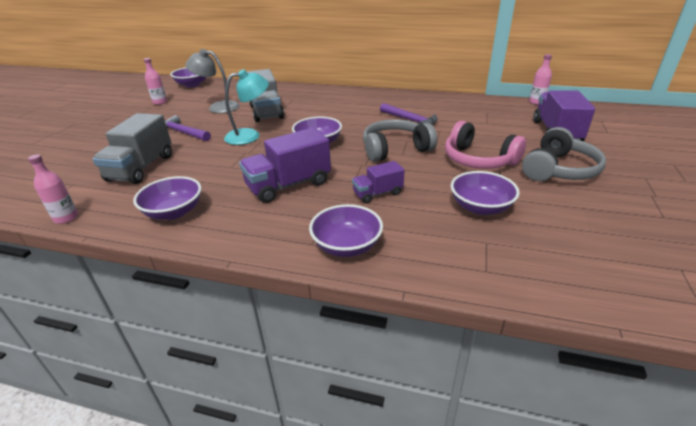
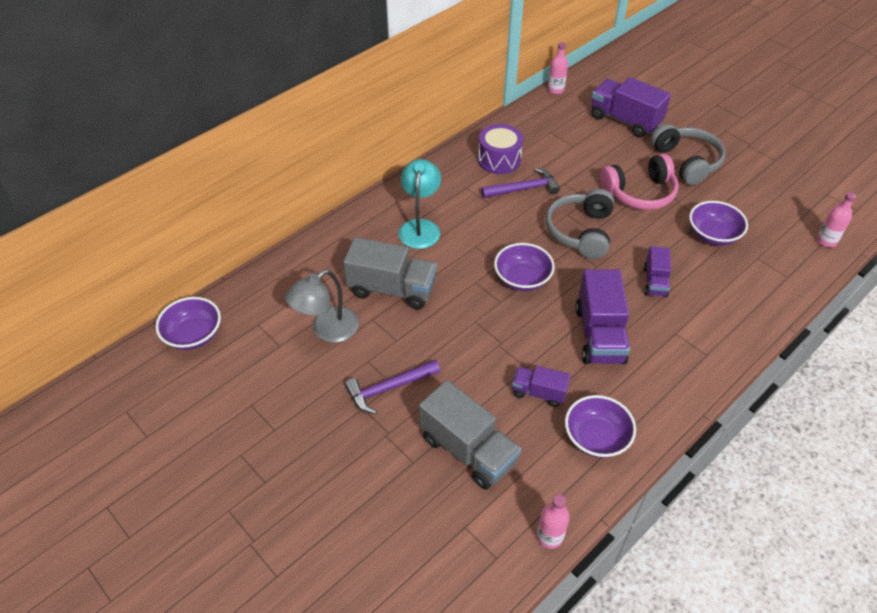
camera: 60 degrees left, 15 degrees up
pink bottle [144,58,167,105] -> pink bottle moved to [817,192,856,247]
turquoise lamp [224,69,269,145] -> turquoise lamp moved to [399,159,441,249]
purple bowl [309,204,383,257] -> none
none -> purple drum [478,124,523,174]
none -> purple truck [512,366,570,407]

